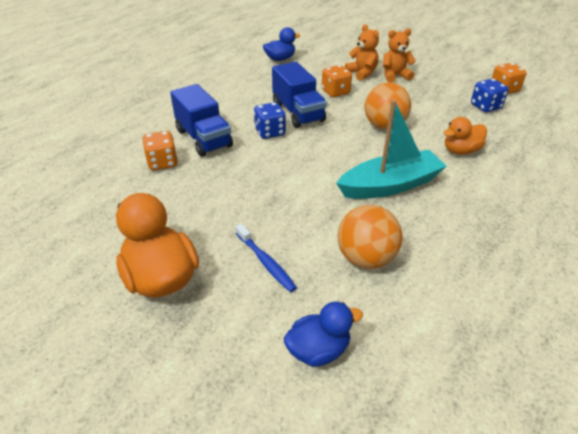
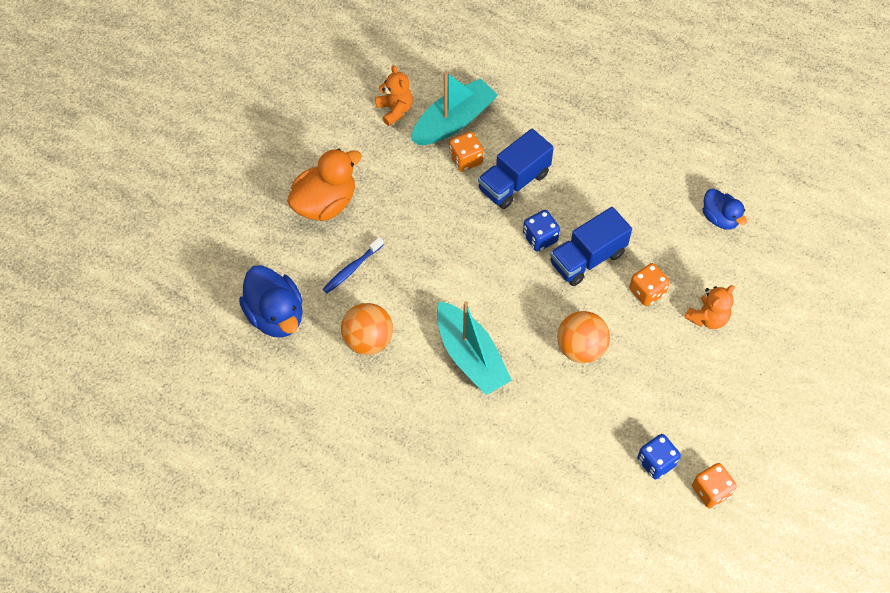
camera: 80 degrees right, 20 degrees up
blue duck [284,302,363,367] -> blue duck [239,265,303,338], size x1.63
orange teddy bear [383,28,416,83] -> orange teddy bear moved to [375,65,413,126]
orange duck [444,117,487,155] -> none
none -> turquoise boat [411,72,498,145]

